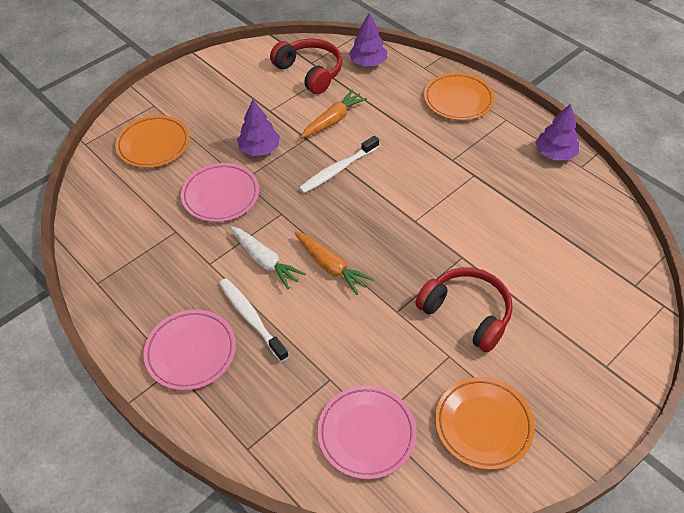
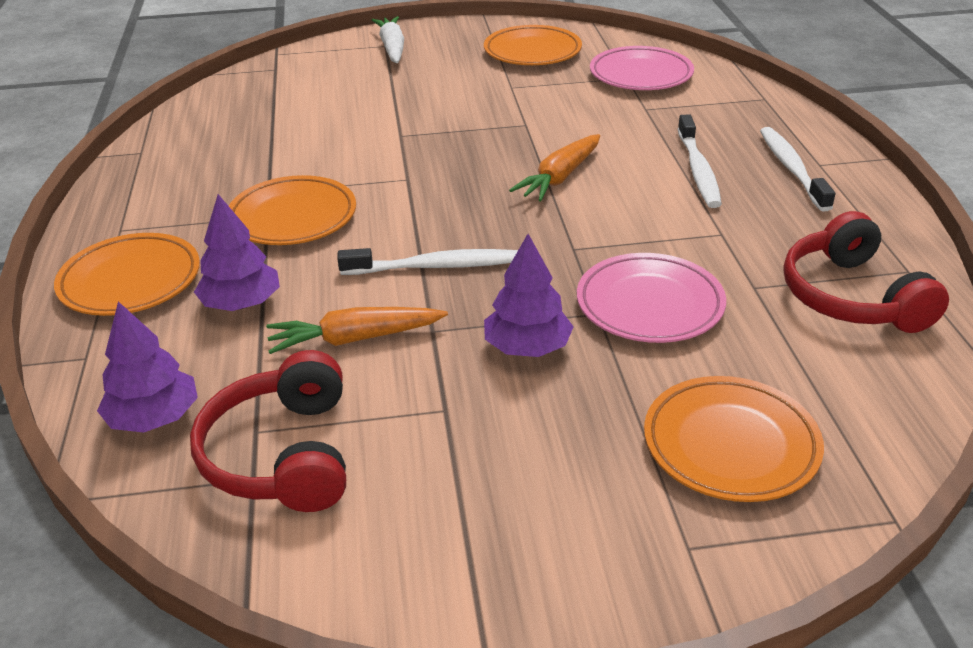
camera: 145 degrees left, 15 degrees down
pink plate [144,309,236,390] -> white toothbrush [760,127,835,212]
white carrot [230,226,306,289] -> white carrot moved to [372,16,404,63]
orange carrot [294,231,374,295] -> orange carrot turned 135 degrees counterclockwise [509,134,600,201]
red headphones [415,267,513,352] -> red headphones moved to [784,211,949,333]
purple tree [535,103,579,160] -> purple tree moved to [194,194,280,311]
none -> orange plate [229,175,356,245]

